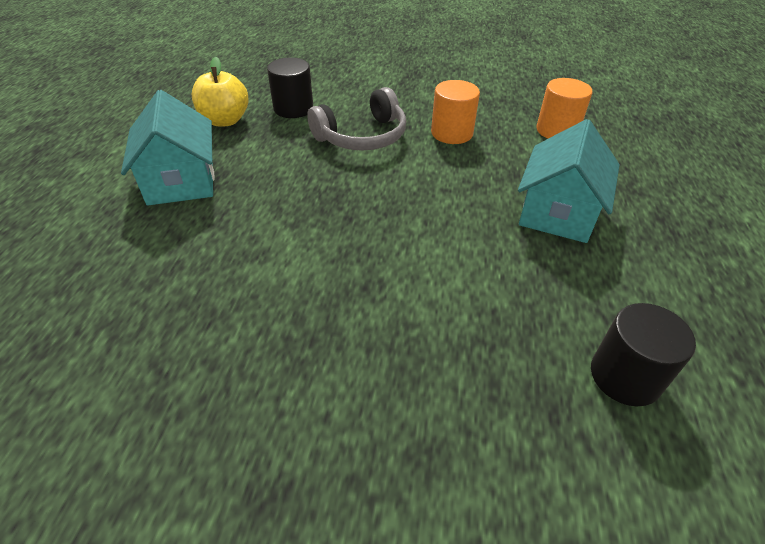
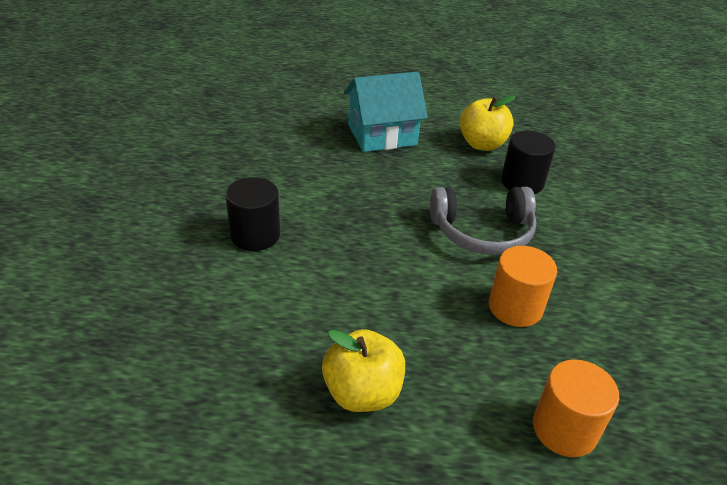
camera: 85 degrees right, 5 degrees down
grey headphones [307,87,406,151] -> grey headphones turned 60 degrees counterclockwise [430,187,536,255]
turquoise house [518,119,620,243] -> yellow apple [322,329,405,412]
black cylinder [591,303,696,406] -> black cylinder moved to [226,177,280,251]

